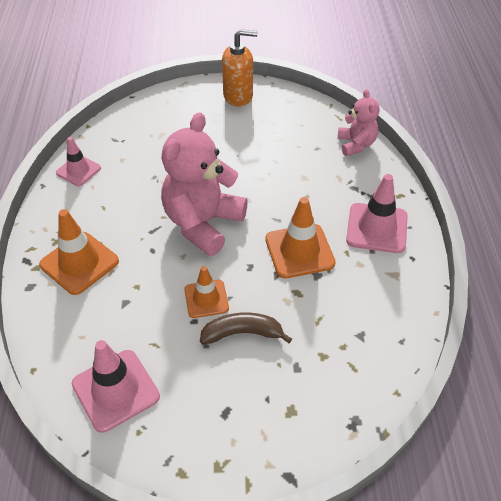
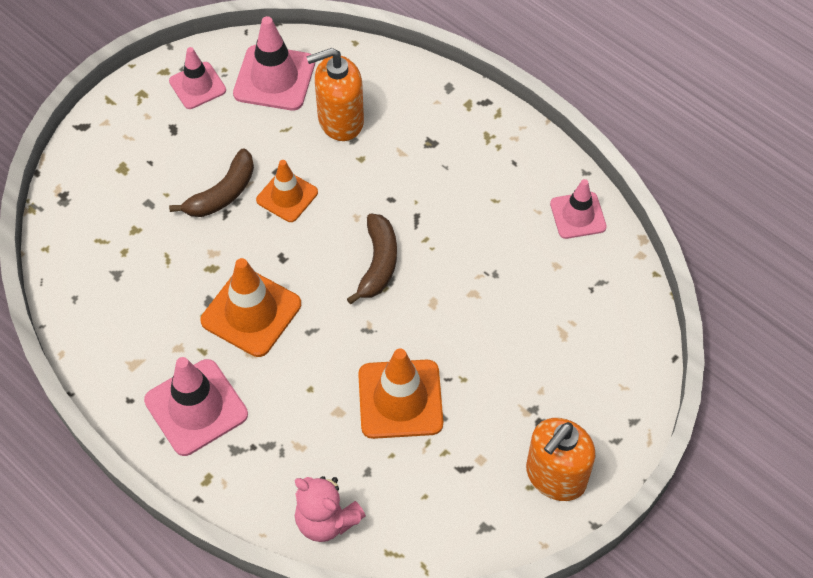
camera: 135 degrees right, 10 degrees up
orange traffic cone [39,209,119,295] -> orange traffic cone moved to [358,348,443,439]
pink teddy bear [161,112,248,256] -> brown banana [347,214,397,304]
none -> pink traffic cone [169,47,226,109]
none -> orange soap dispenser [306,48,364,141]

